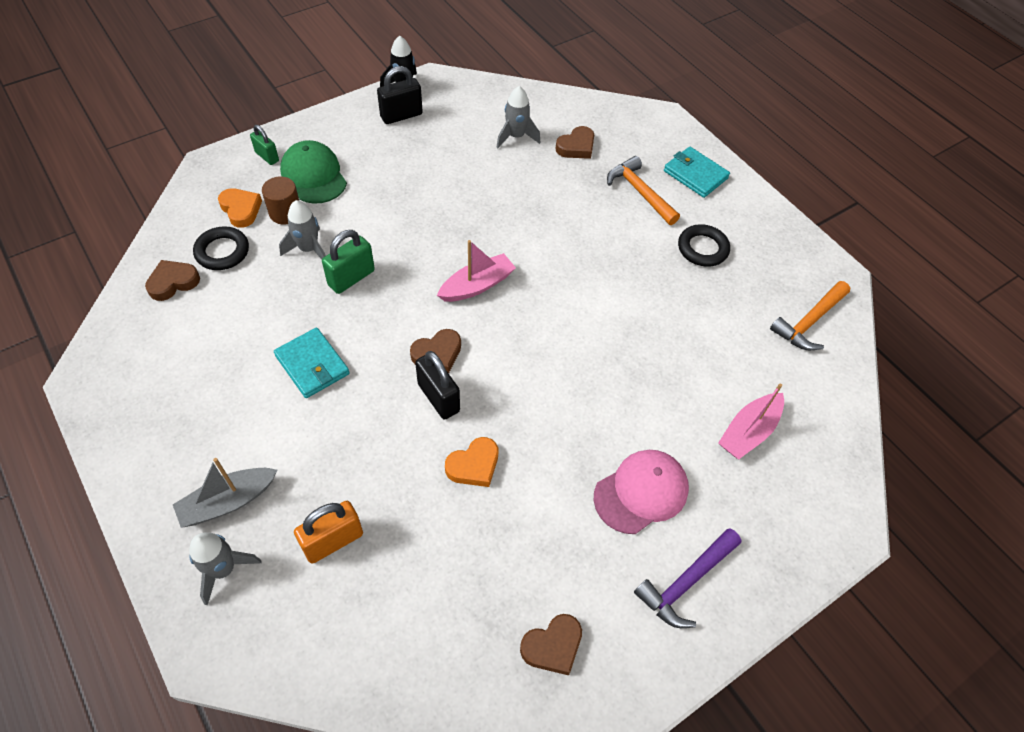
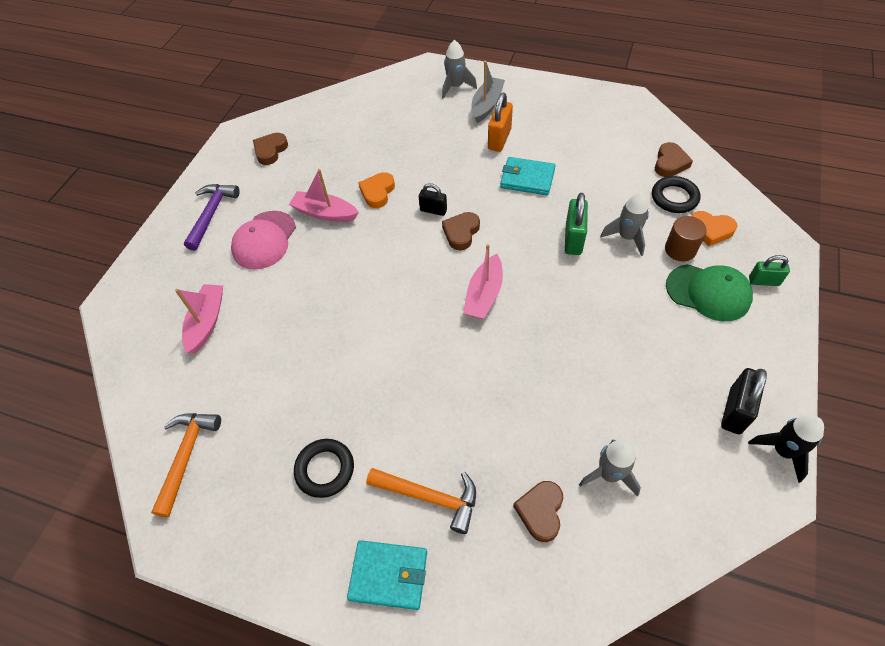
camera: 150 degrees right, 0 degrees up
orange padlock [294,501,363,563] -> orange padlock moved to [488,93,513,152]
black padlock [415,351,460,419] -> black padlock [419,183,447,216], size x0.65
none -> pink boat [289,169,359,222]

